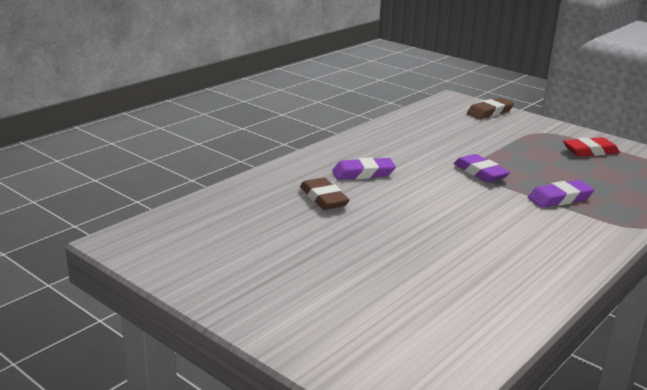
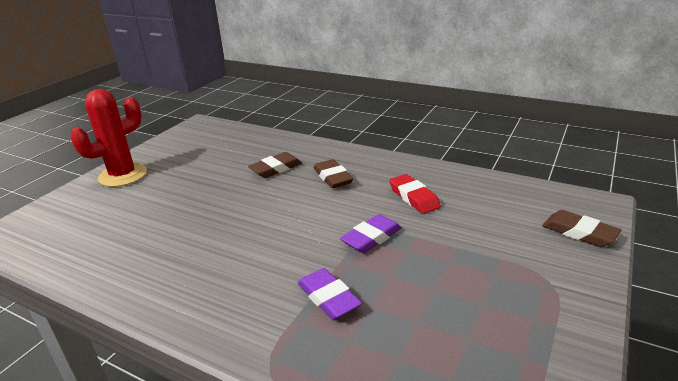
camera: 80 degrees right, 5 degrees up
purple eraser [332,157,396,180] -> brown eraser [314,159,353,188]
red eraser [563,137,620,157] -> red eraser moved to [389,174,441,214]
none -> red cactus [70,89,147,187]

